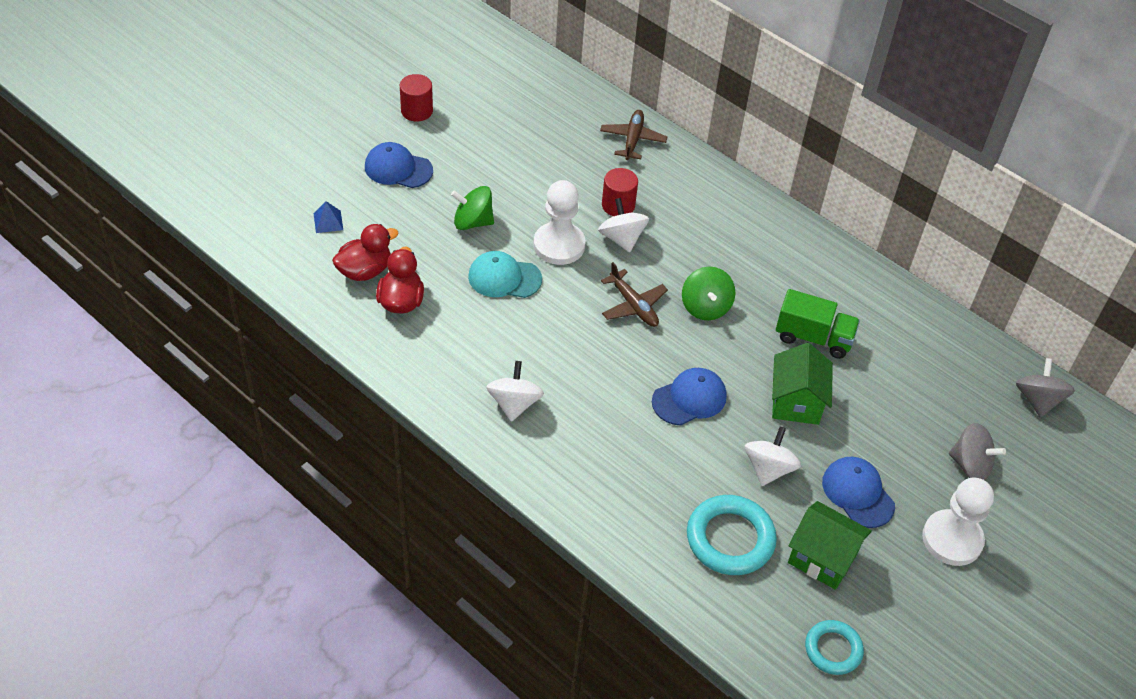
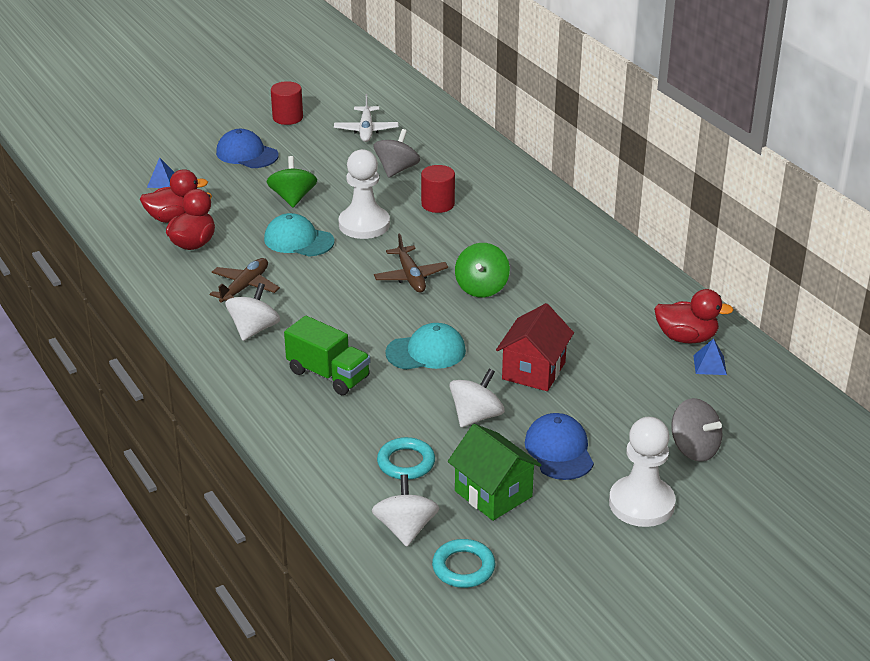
camera: 20 degrees right, 15 degrees down
green spinning top [451,186,494,230] -> green spinning top turned 60 degrees clockwise [267,156,317,208]
white spinning top [598,198,649,252] -> white spinning top moved to [372,475,439,547]
brown plane [600,110,667,160] -> brown plane moved to [210,258,280,303]
blue cap [652,368,727,426] -> turquoise cap [385,323,466,370]
turquoise ring [687,495,777,575] -> turquoise ring [377,437,435,480], size x0.62
green house [772,343,833,425] -> red house [496,303,574,391]
green truck [776,289,860,359] -> green truck moved to [284,316,371,395]
grey spinning top [1016,358,1075,417] -> grey spinning top moved to [374,129,420,178]
none -> white plane [334,94,399,142]
none -> red duck [654,289,734,343]
none -> blue pyramid [693,338,727,375]

